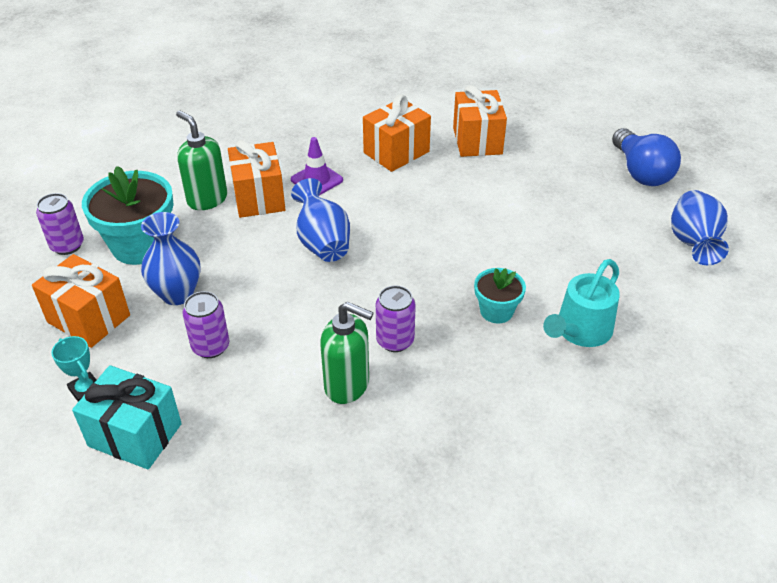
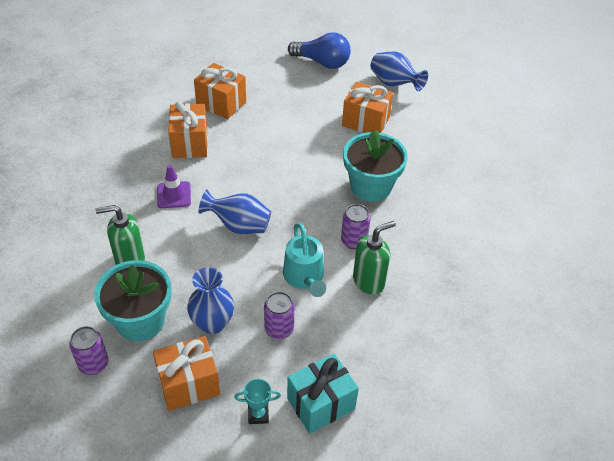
camera: 55 degrees left, 5 degrees up
orange gift [228,140,285,218] -> orange gift moved to [342,82,393,133]
turquoise flower pot [474,268,526,323] -> turquoise flower pot [343,130,408,202], size x1.83
turquoise watering can [543,259,620,347] -> turquoise watering can moved to [283,223,326,297]

